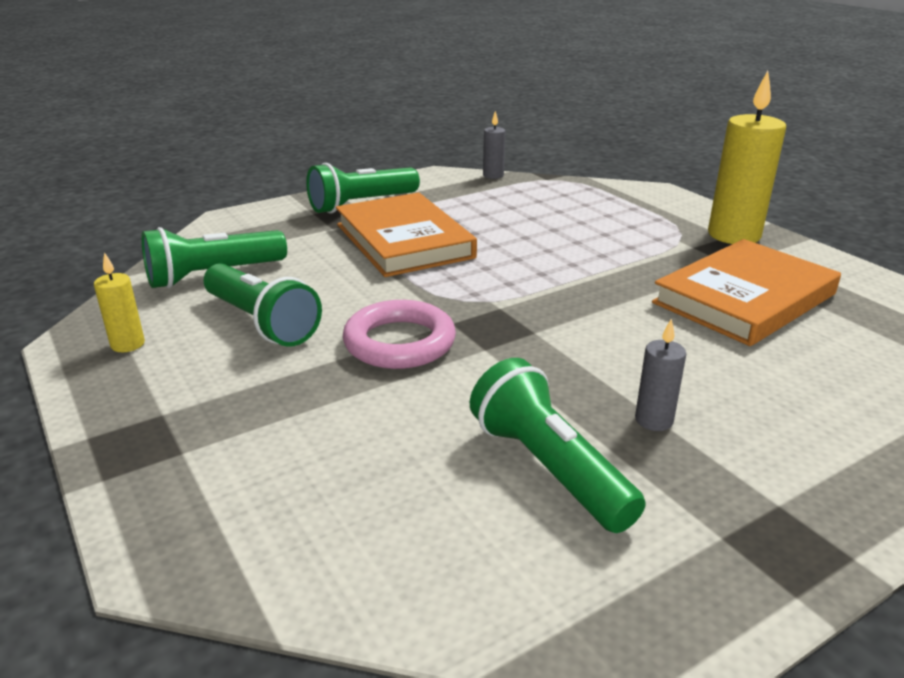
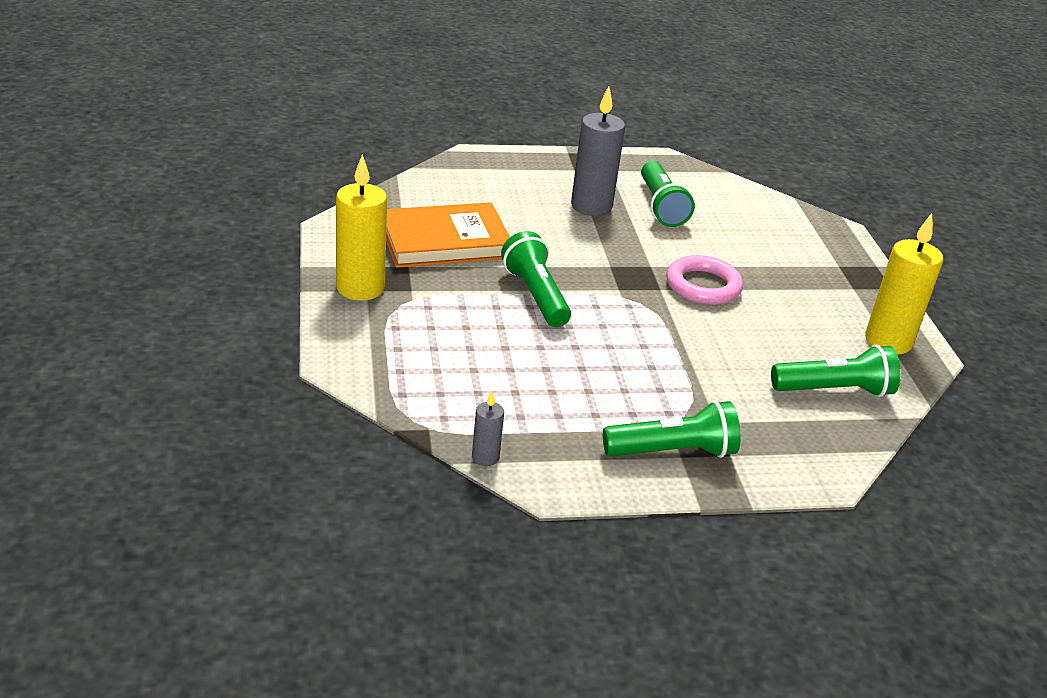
camera: 160 degrees left, 5 degrees up
yellow candle [94,252,145,352] -> yellow candle [865,213,943,355], size x2.05
green flashlight [204,264,322,347] -> green flashlight moved to [501,231,571,327]
orange book [336,192,477,277] -> none
grey candle [635,319,686,431] -> grey candle [571,86,625,216], size x2.05

